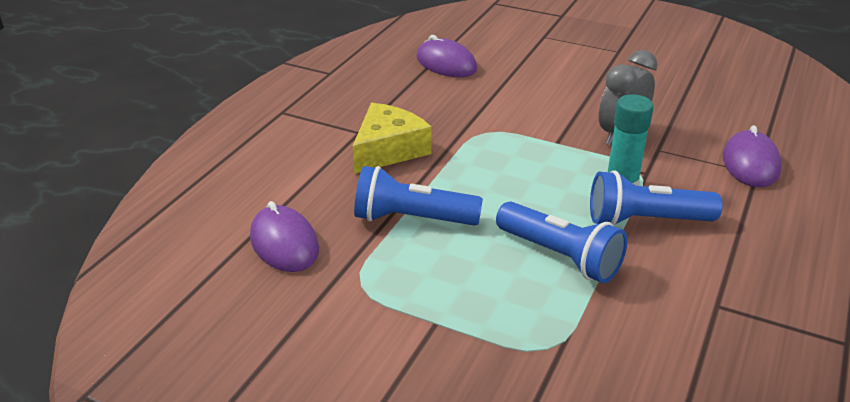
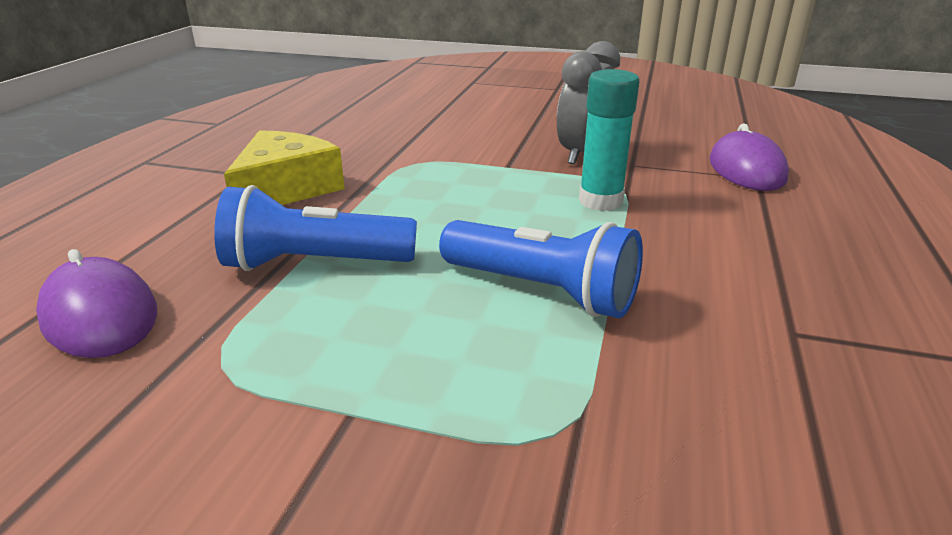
camera: 10 degrees left, 5 degrees down
purple mouse [416,35,477,77] -> none
blue flashlight [590,170,723,226] -> none

